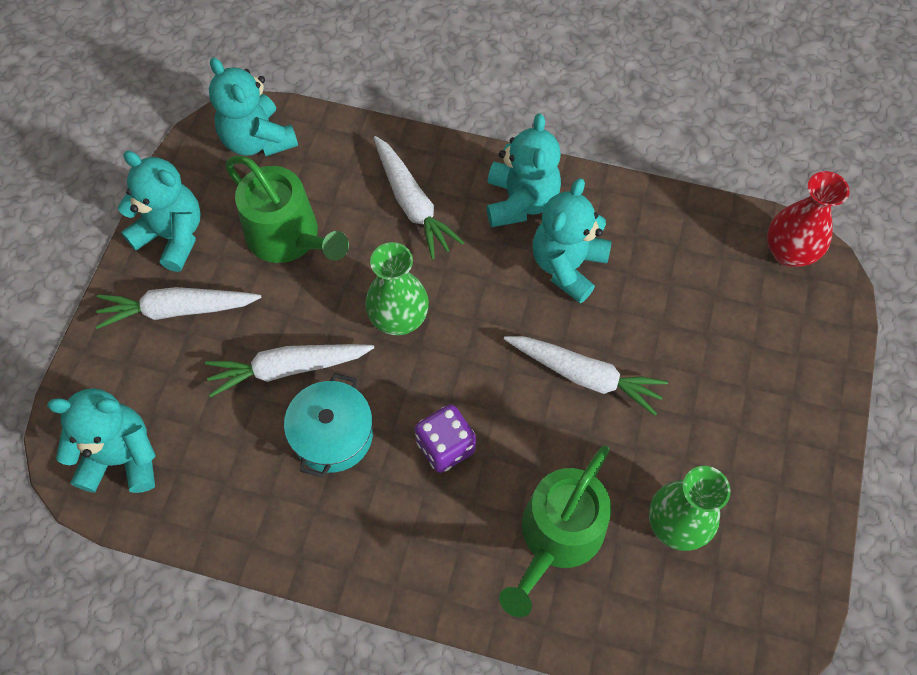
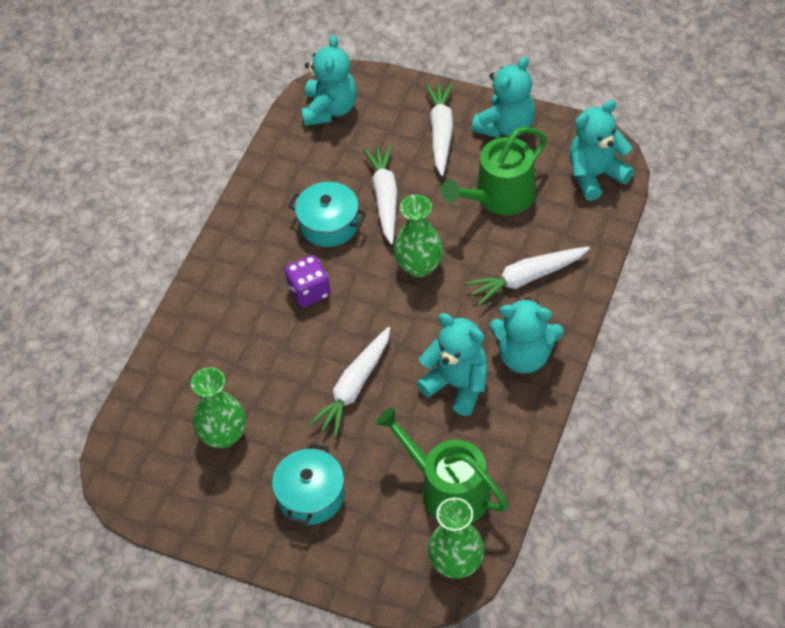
camera: 100 degrees right, 10 degrees down
green watering can [499,445,611,617] -> green watering can moved to [375,407,508,524]
red vase [767,171,850,267] -> green vase [428,498,485,579]
none -> turquoise pot [272,443,344,525]

